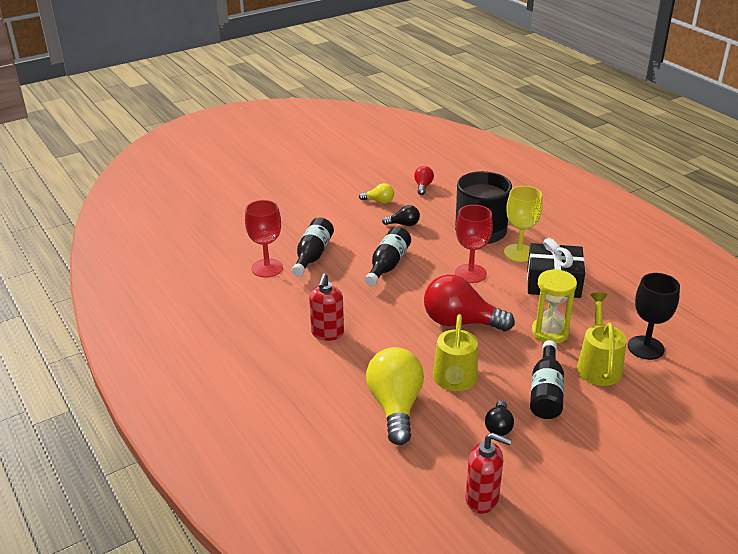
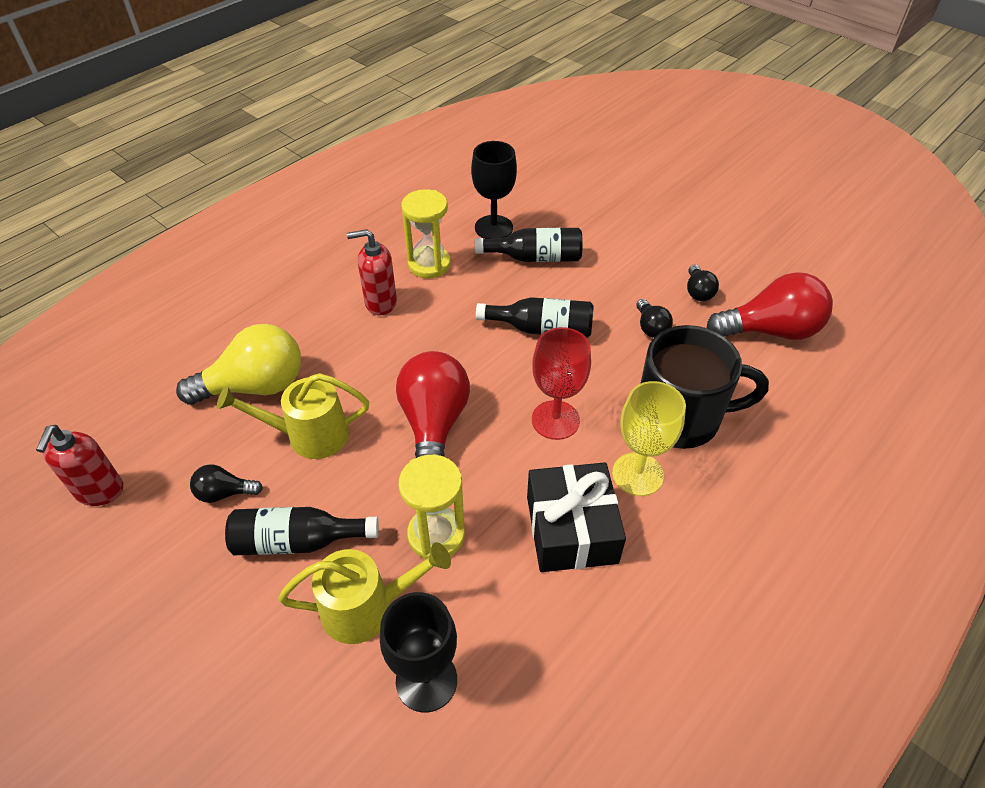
camera: 75 degrees right, 15 degrees up
red goblet [245,200,283,278] -> black goblet [471,141,517,239]
yellow light bulb [359,183,394,204] -> black light bulb [687,264,719,301]
red light bulb [414,166,434,195] -> red light bulb [707,272,833,340], size x2.07
none -> yellow hourglass [401,189,451,278]

